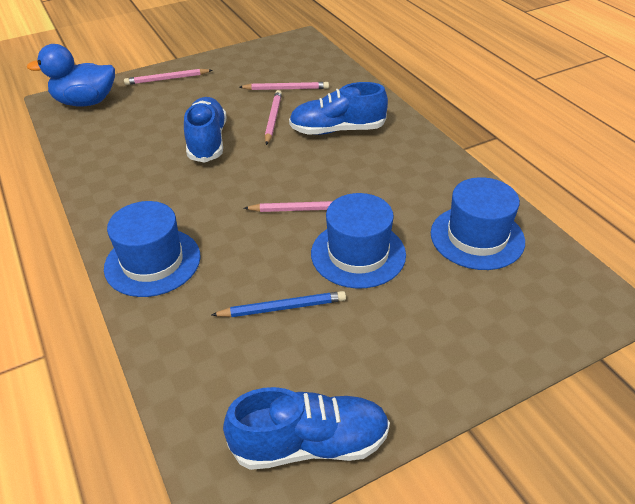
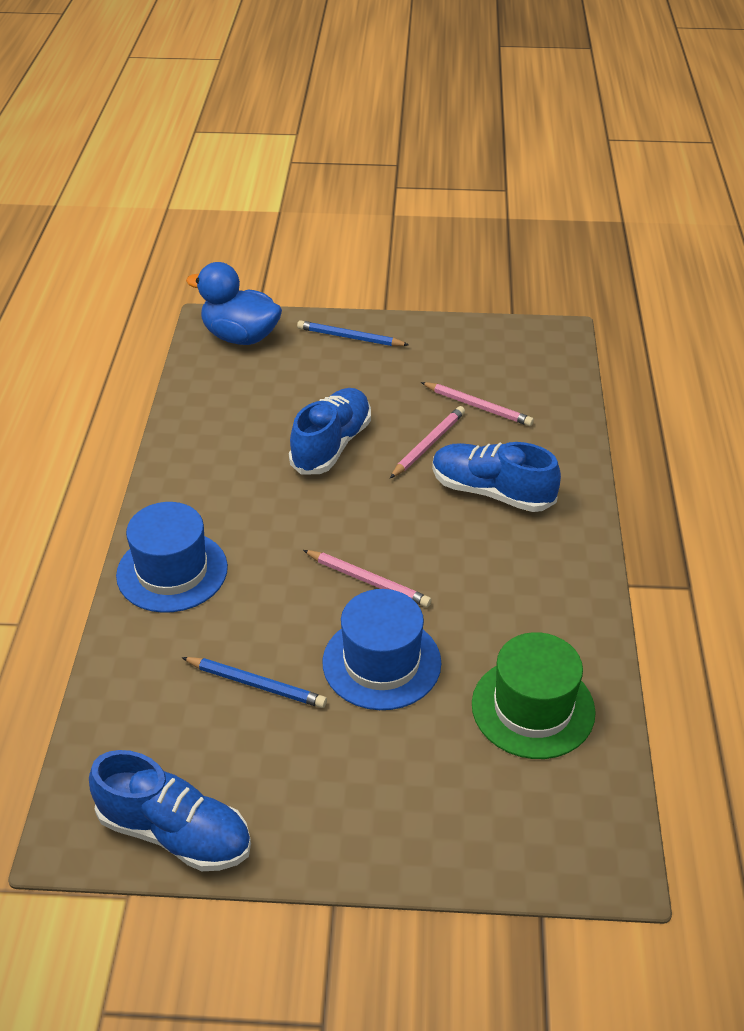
camera: 30 degrees right, 0 degrees up
pink pencil [124,69,212,85] -> blue pencil [297,320,409,346]
blue hat [431,177,525,270] -> green hat [472,632,596,759]

